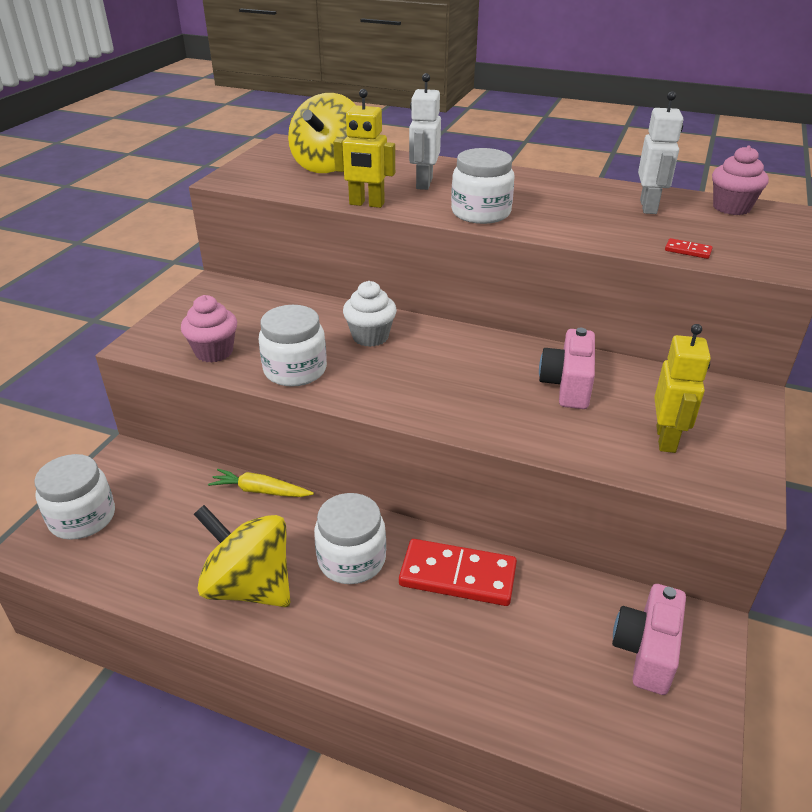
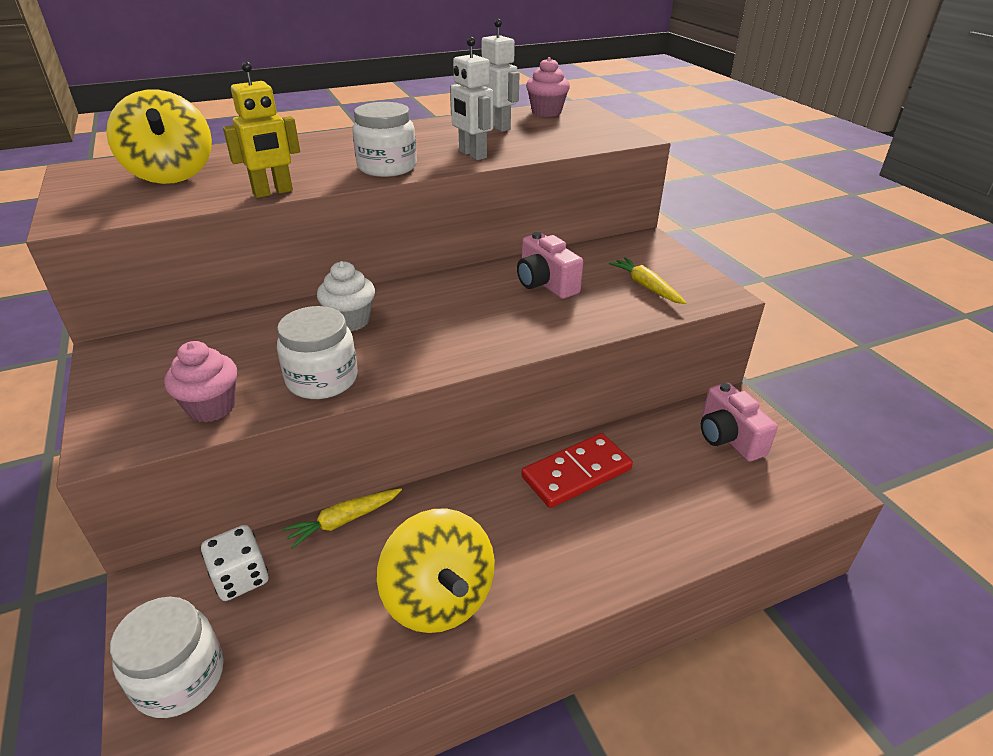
camera: 45 degrees left, 0 degrees up
yellow spinning top [194,505,290,607] -> yellow spinning top turned 105 degrees counterclockwise [377,509,495,633]
white jar [314,493,386,584] -> none
white robot [409,73,441,190] -> white robot moved to [450,37,493,160]
yellow robot [654,324,711,453] -> yellow carrot [609,257,687,304]
red domino [665,238,713,259] -> none
none -> white dice [201,525,268,601]

